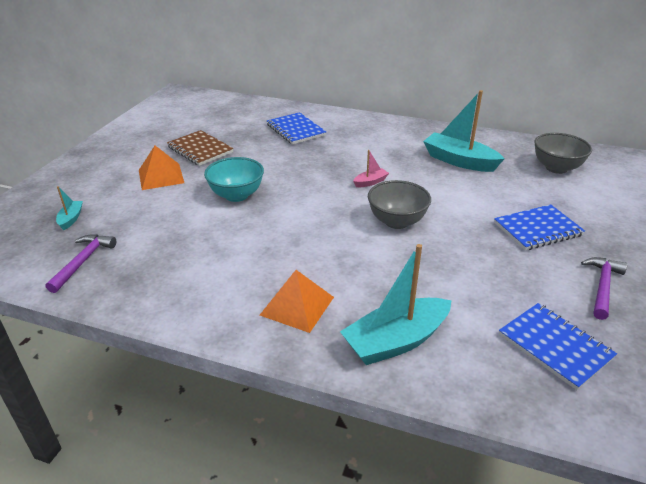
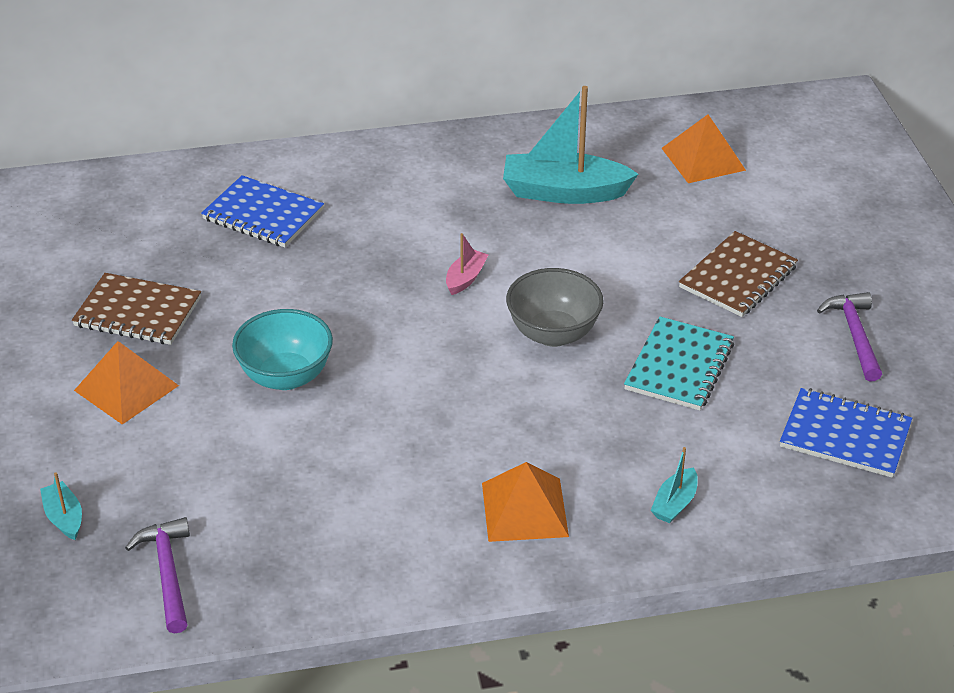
camera: 30 degrees left, 5 degrees up
turquoise boat [340,244,452,365] -> turquoise boat [651,447,698,523], size x0.46
blue notebook [494,205,585,250] -> brown notebook [679,231,798,317]
grey bowl [534,133,592,174] -> orange pyramid [662,114,746,183]
none -> turquoise notebook [624,316,734,410]

